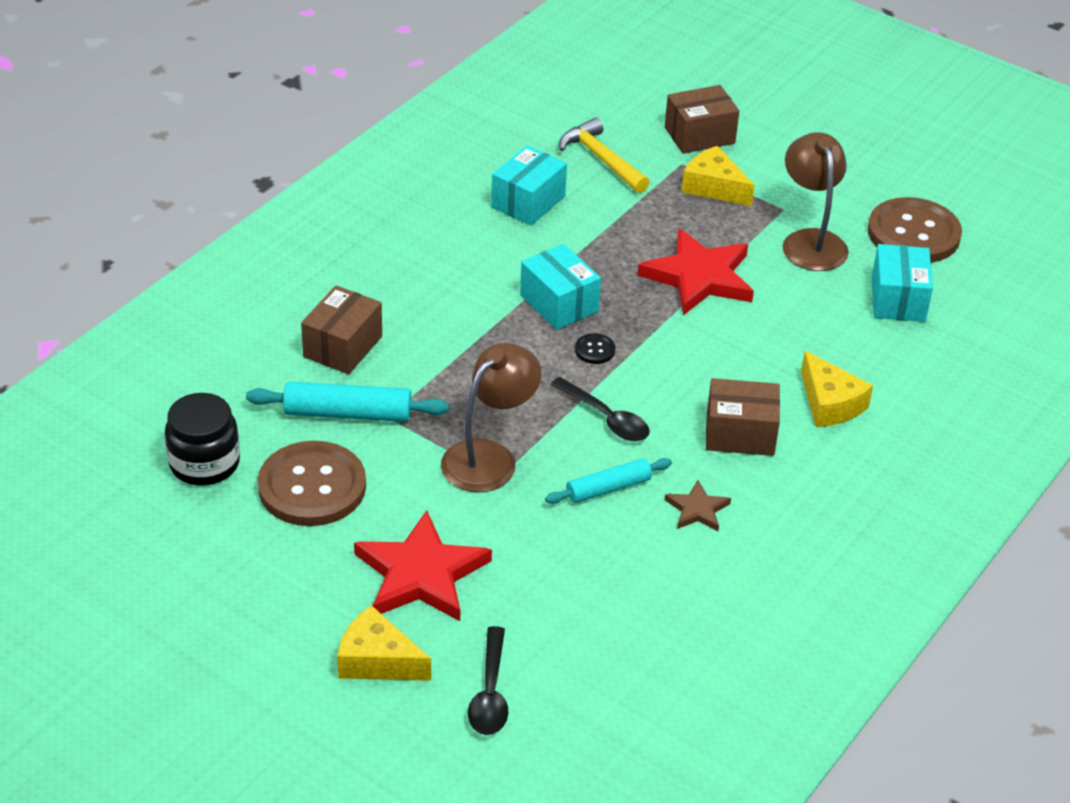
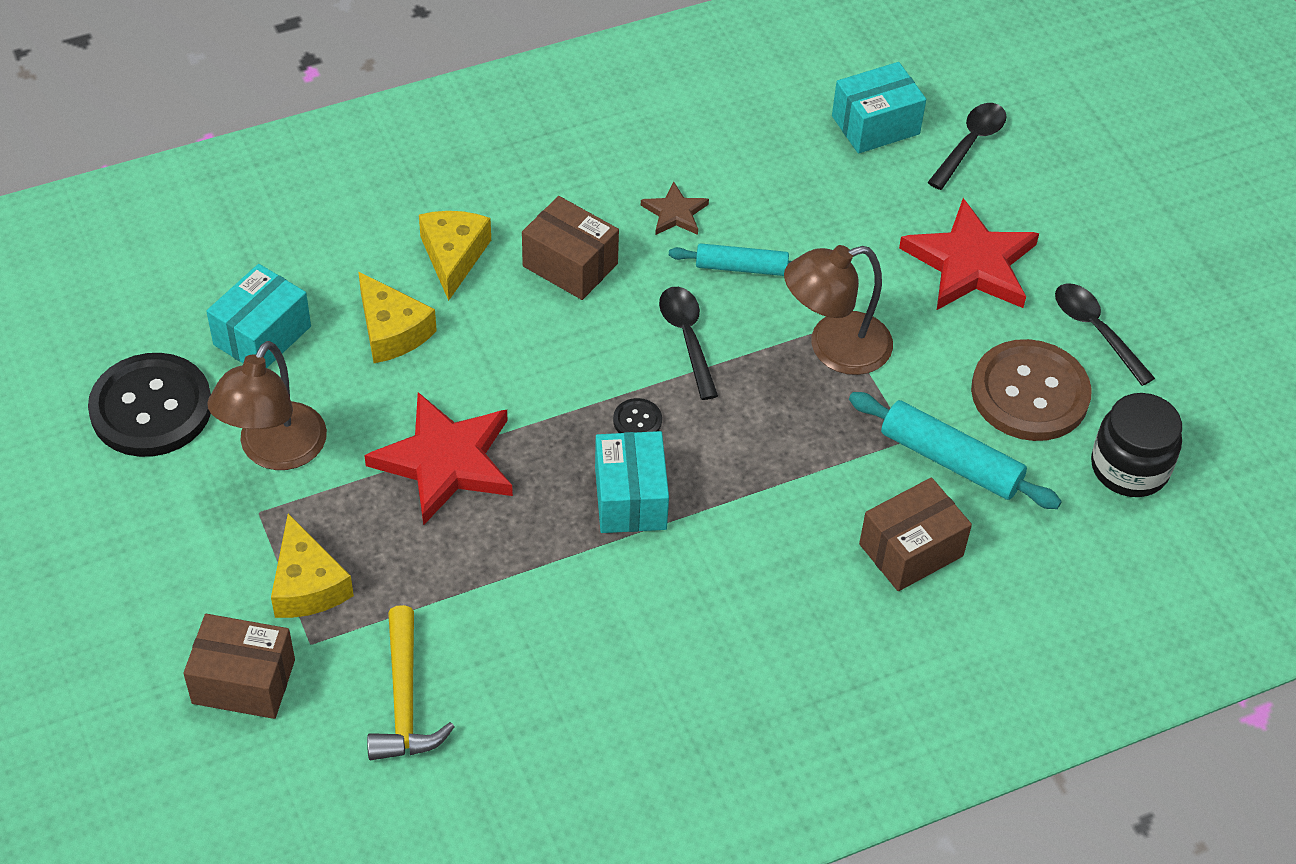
camera: 150 degrees left, 10 degrees up
yellow cheese [337,605,431,681] -> yellow cheese moved to [358,271,437,363]
turquoise box [491,145,567,226] -> turquoise box moved to [832,62,926,154]
brown button [868,197,962,263] -> black button [88,353,211,457]
none -> black spoon [1055,283,1155,386]

